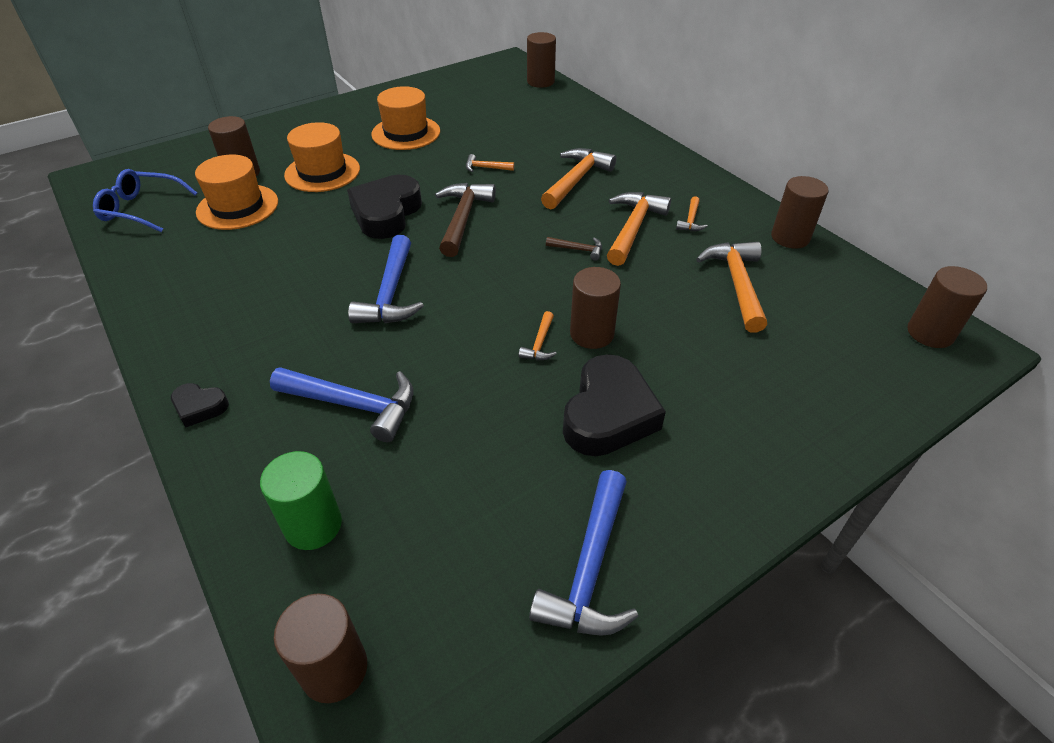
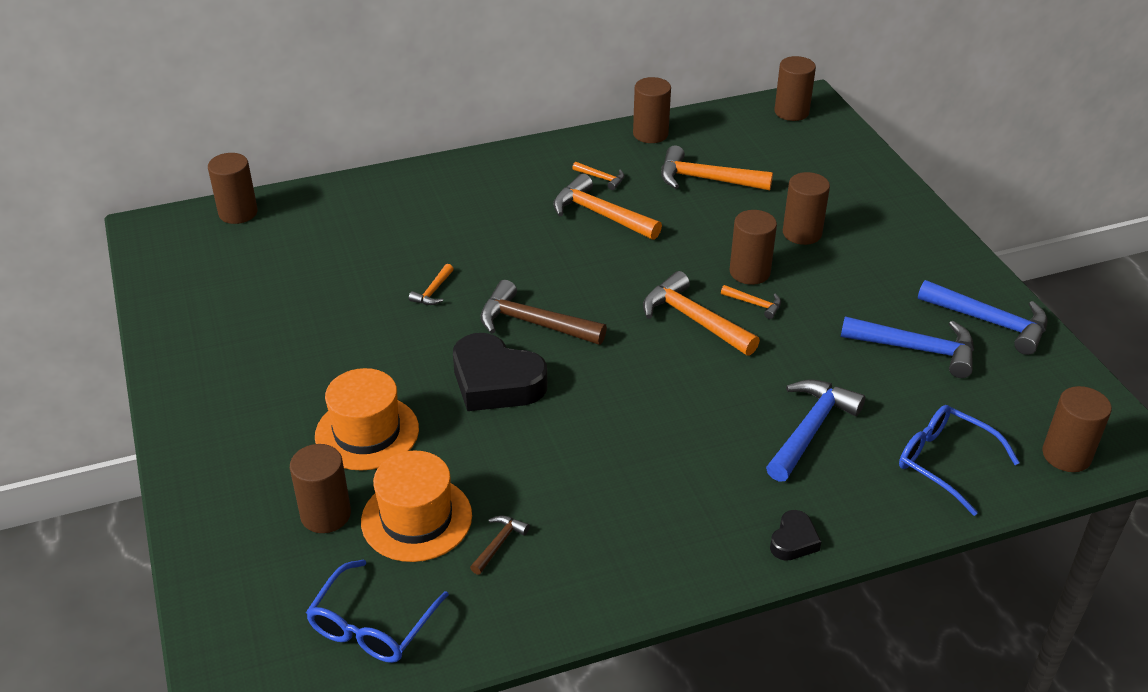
camera: 75 degrees left, 5 degrees down
green cylinder [260,451,342,550] -> blue glasses [899,405,1020,516]
blue hammer [348,235,424,323] -> blue hammer moved to [841,316,974,378]
orange hat [371,86,440,150] -> none
orange hammer [541,148,616,209] -> orange hammer moved to [643,271,760,356]
brown hammer [546,237,602,261] -> brown hammer moved to [470,516,530,575]
black heart [563,354,666,456] -> none
none -> brown cylinder [783,172,830,245]

